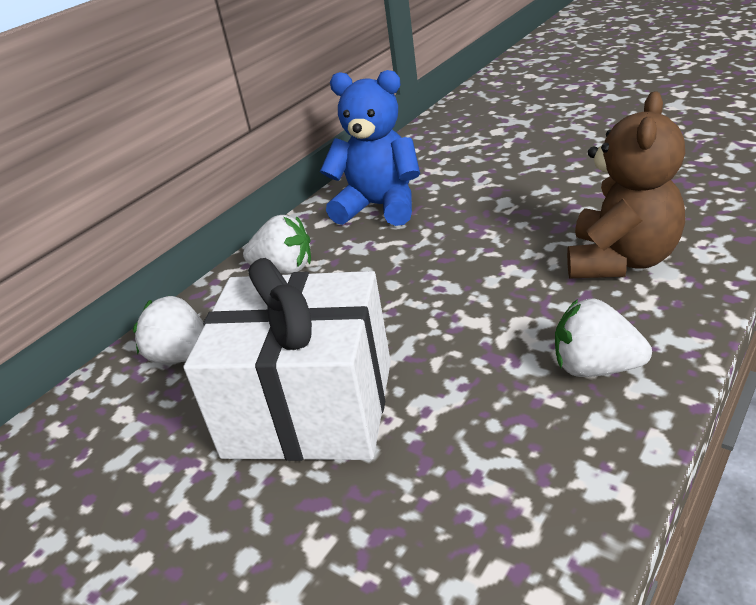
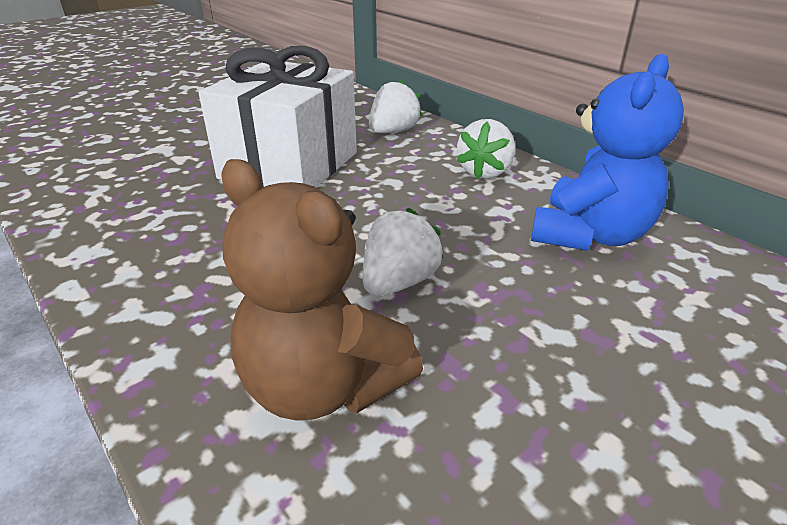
camera: 100 degrees right, 0 degrees up
white strawberry [555,299,652,377] -> white strawberry moved to [363,208,443,296]

